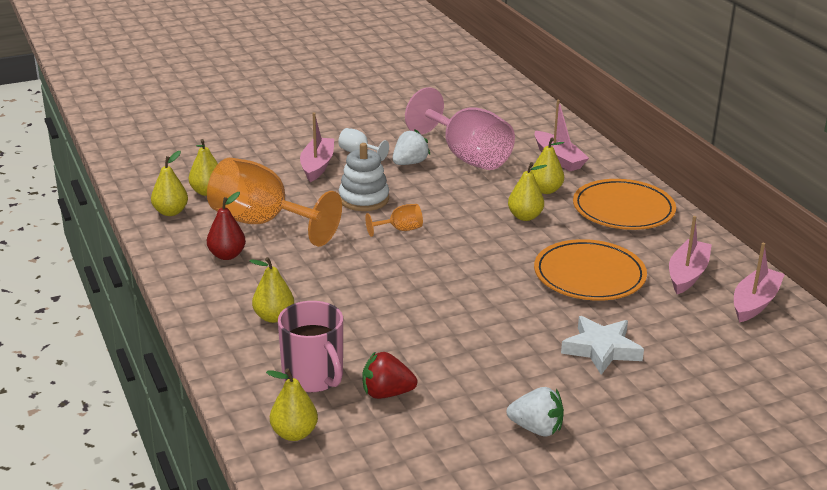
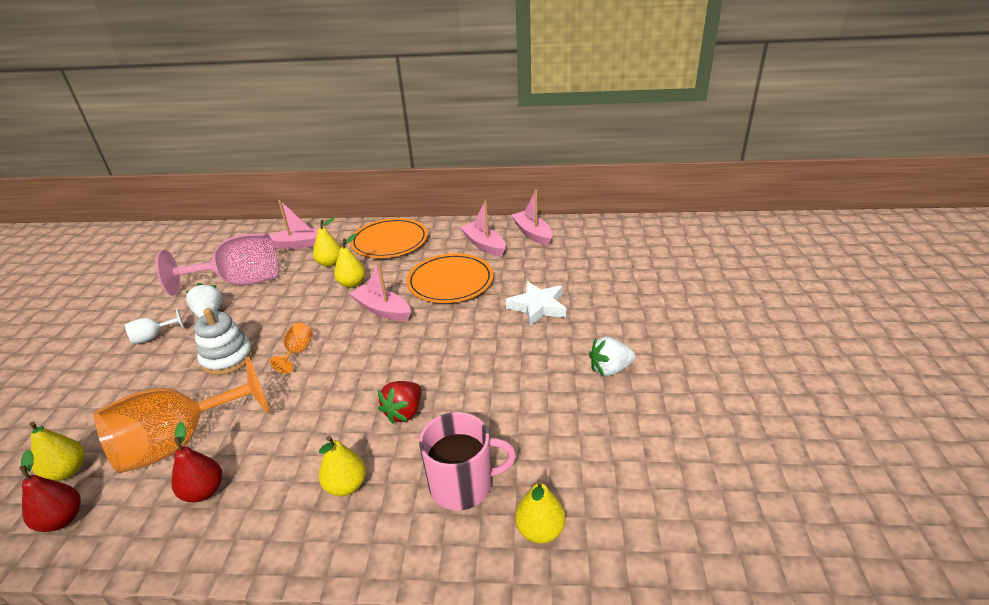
camera: 60 degrees left, 5 degrees up
yellow pear [151,151,188,216] -> red pear [20,450,81,532]
pink boat [300,112,334,182] -> pink boat moved to [350,261,411,321]
red strawberry [363,351,418,399] -> red strawberry moved to [378,381,421,424]
white strawberry [507,387,564,436] -> white strawberry turned 150 degrees counterclockwise [589,337,635,376]

